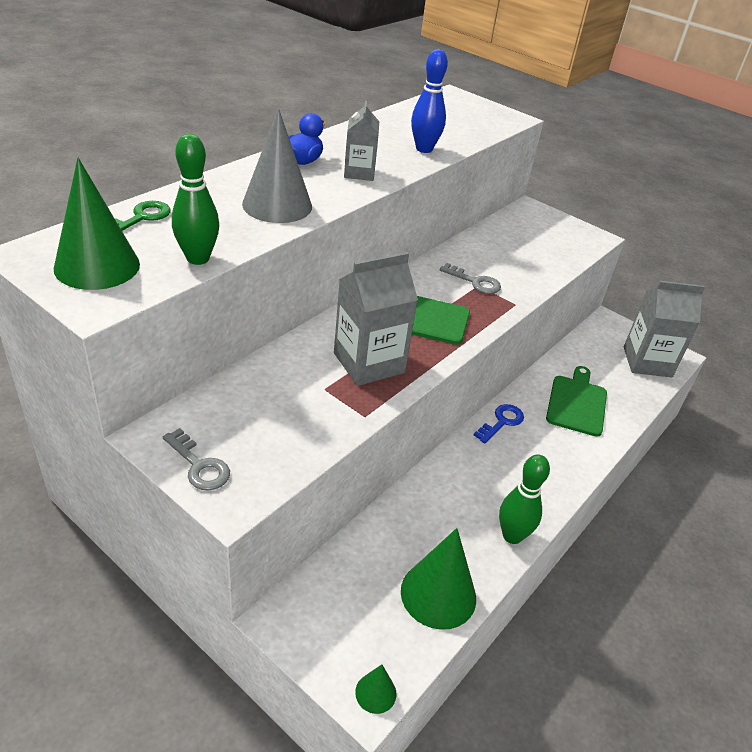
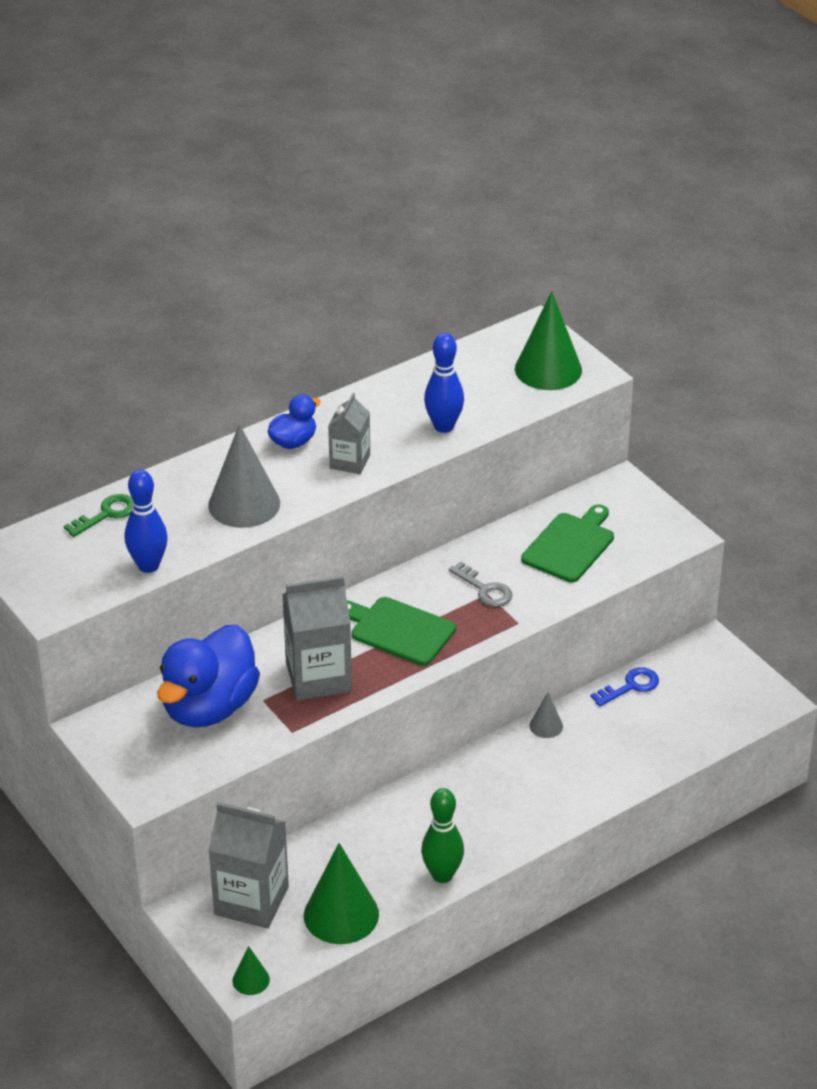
camera: 20 degrees right, 0 degrees up
green cone [54,158,140,290] -> green cone moved to [515,291,582,390]
grey key [163,428,230,491] -> none
green bowling pin [172,134,219,265] -> blue bowling pin [125,469,168,573]
blue key [473,404,524,443] -> blue key moved to [590,667,659,706]
green cutting board [546,366,607,437] -> green cutting board moved to [521,504,614,582]
grey carton [624,281,705,377] -> grey carton moved to [208,802,289,928]
none -> blue duck [157,625,260,728]
none -> grey cone [529,692,563,738]

